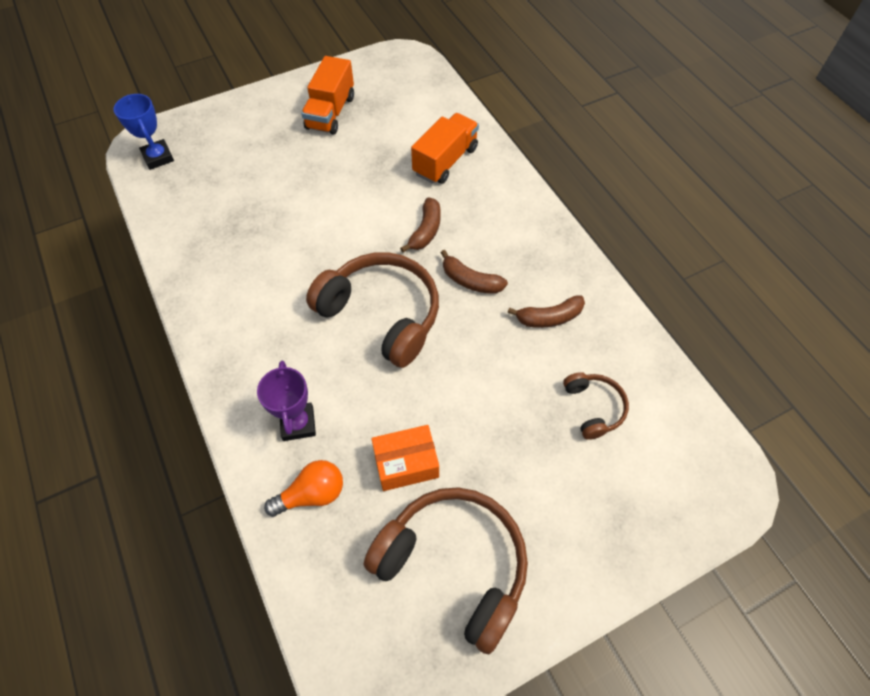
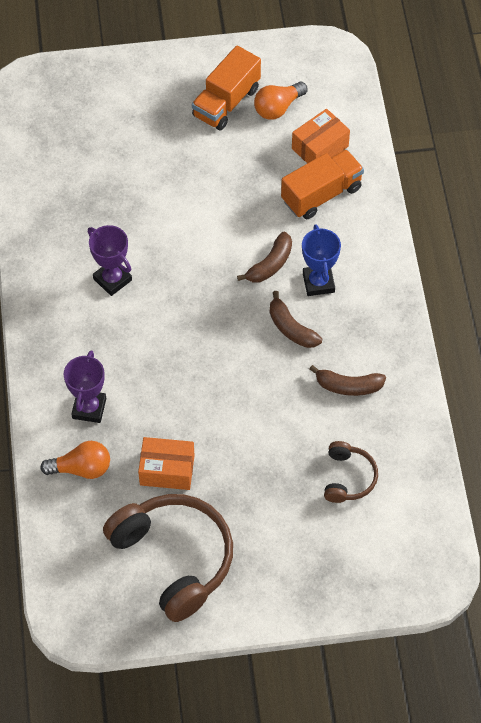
camera: 20 degrees right, 0 degrees up
blue trophy [114,94,174,170] -> blue trophy moved to [302,224,341,296]
brown headphones [306,252,439,368] -> none
none -> purple trophy [88,225,132,296]
none -> orange light bulb [254,82,308,120]
none -> orange box [292,109,350,163]

